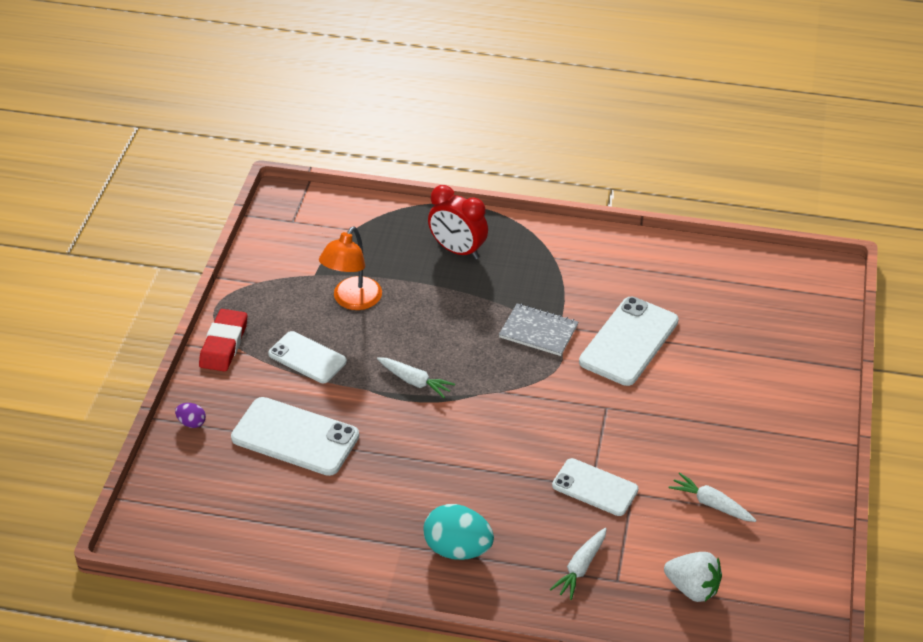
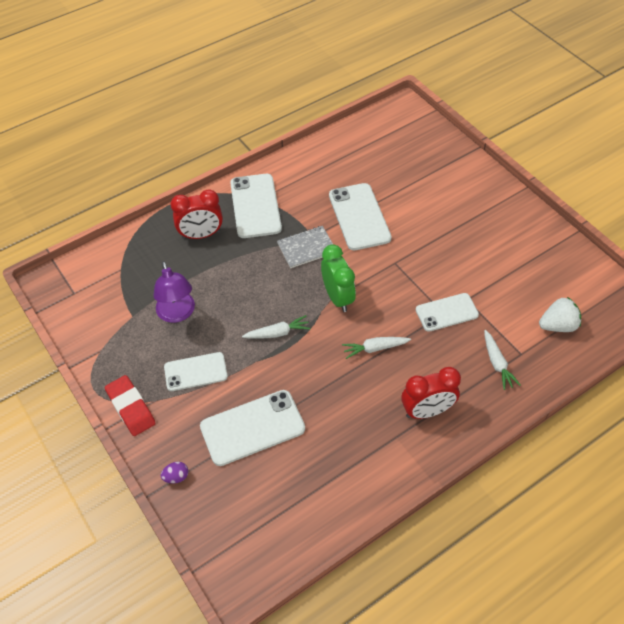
camera: 45 degrees left, 10 degrees up
orange lamp [319,227,382,310] -> purple lamp [154,261,195,323]
turquoise egg [423,504,494,560] -> red clock [401,367,461,419]
white carrot [669,472,756,522] -> white carrot moved to [342,337,411,359]
none -> white phone [230,174,282,238]
none -> green clock [321,244,356,312]

